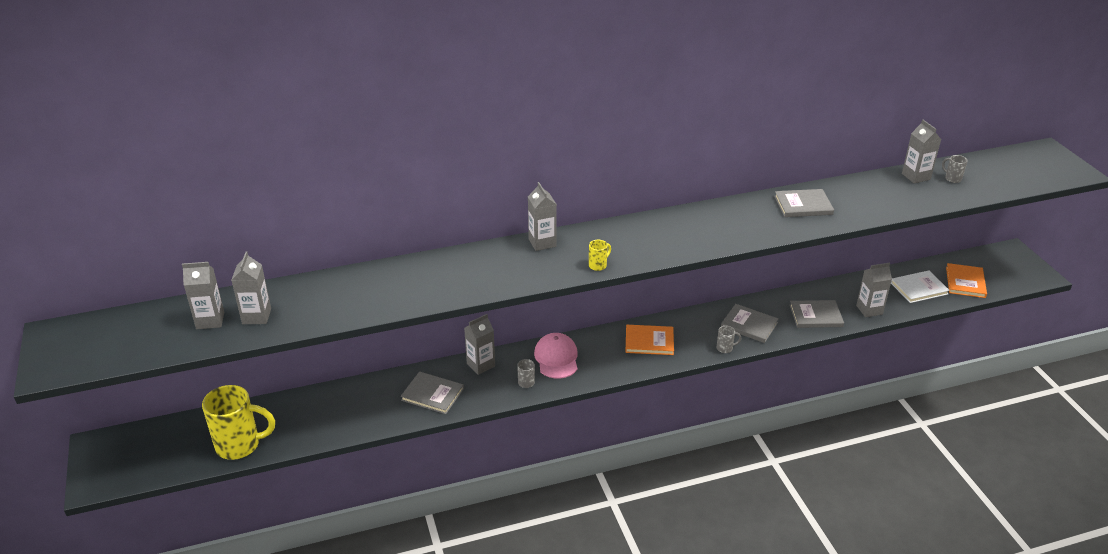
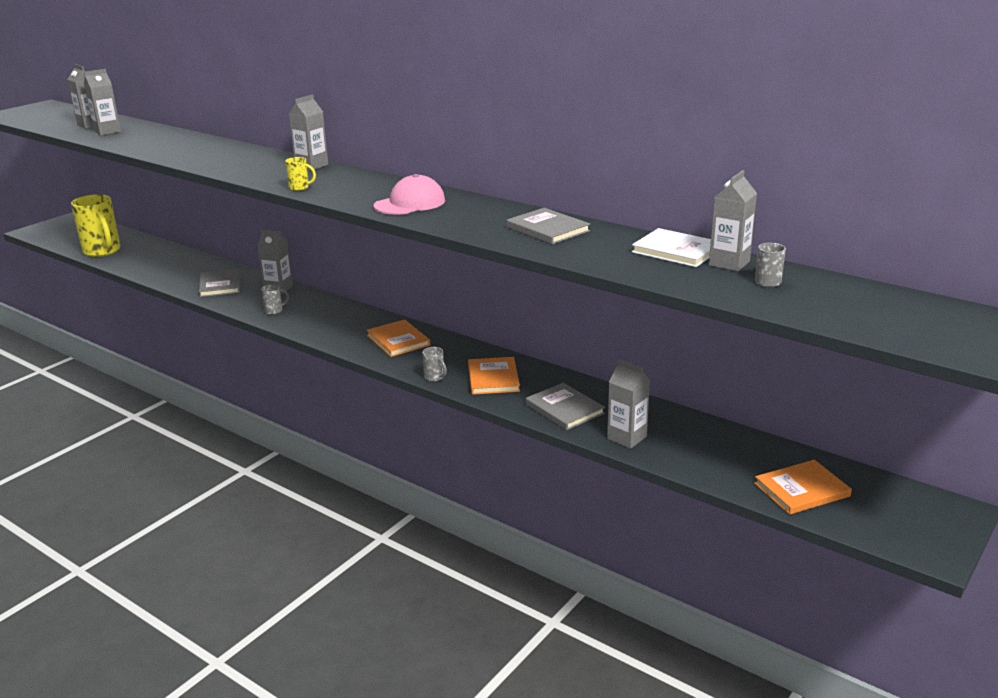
camera: 55 degrees right, 10 degrees down
pink cap [534,333,578,379] -> pink cap moved to [374,174,445,215]
grey book [721,304,779,343] -> orange book [468,357,520,395]
white book [891,270,950,303] -> white book moved to [632,228,711,267]

